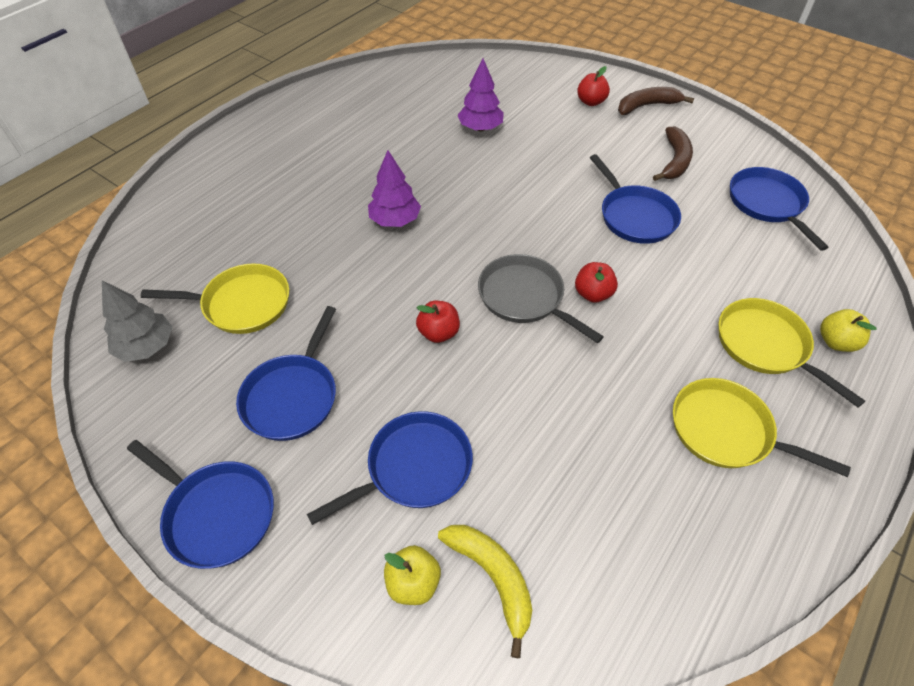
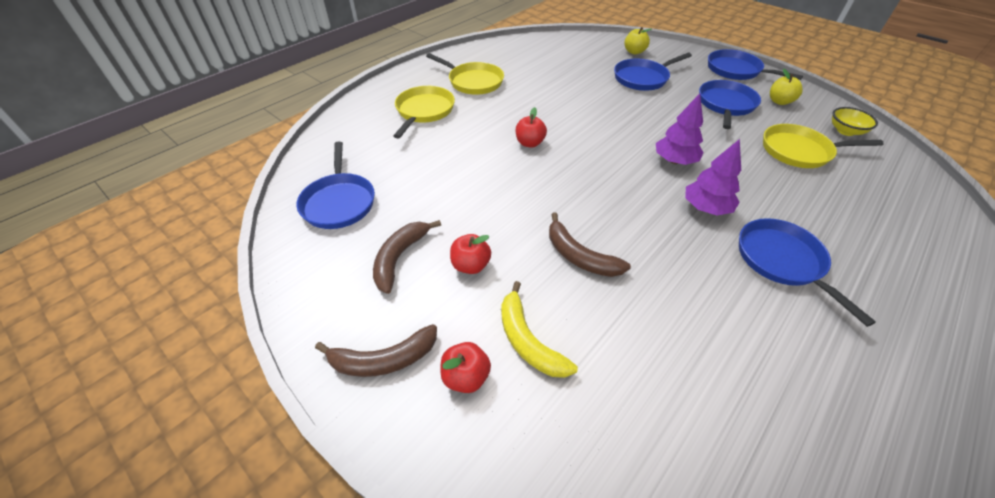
camera: 175 degrees left, 5 degrees down
grey tree [102,280,172,362] -> yellow bowl [832,107,878,136]
red apple [416,301,460,343] -> red apple moved to [450,234,491,274]
yellow banana [438,525,532,658] -> yellow banana moved to [501,281,578,378]
purple tree [458,58,504,131] -> purple tree moved to [656,94,704,165]
grey pan [478,254,604,343] -> none
blue pan [590,154,681,244] -> blue pan moved to [739,218,876,327]
yellow pan [718,298,865,408] -> yellow pan turned 135 degrees counterclockwise [394,86,455,139]
yellow apple [820,309,877,352] -> yellow apple moved to [770,69,803,105]
none -> brown banana [549,212,631,277]

